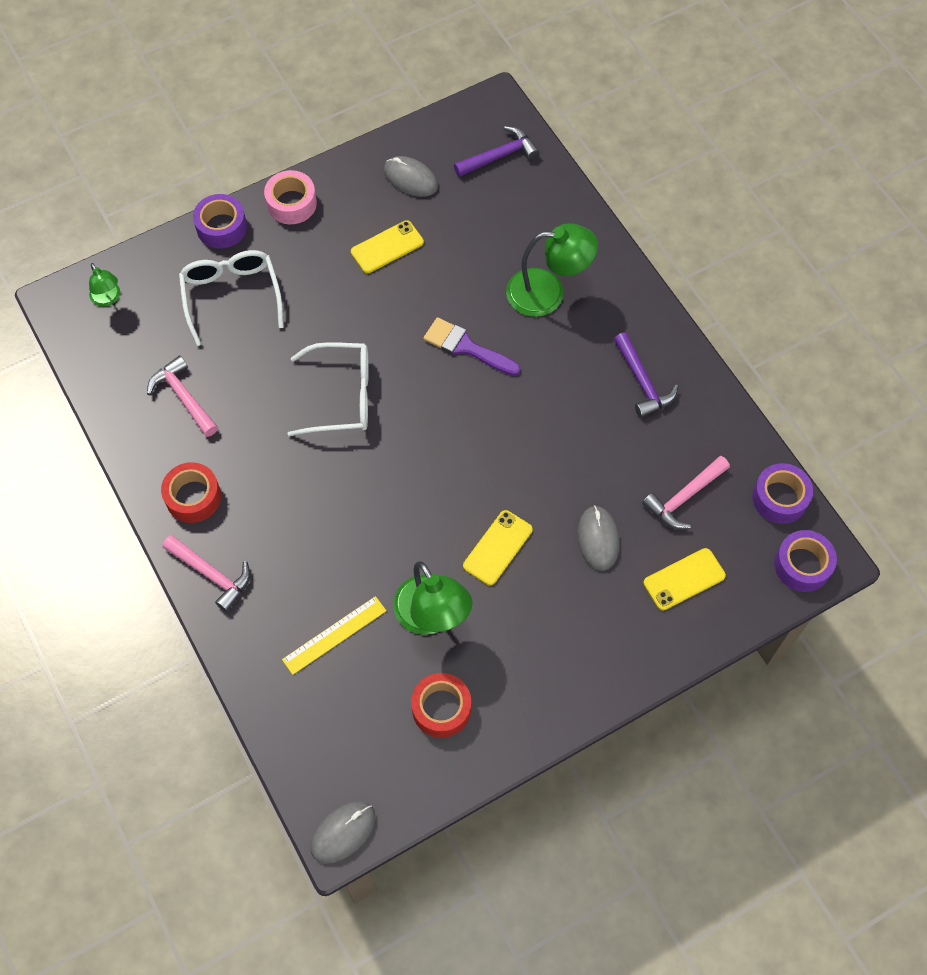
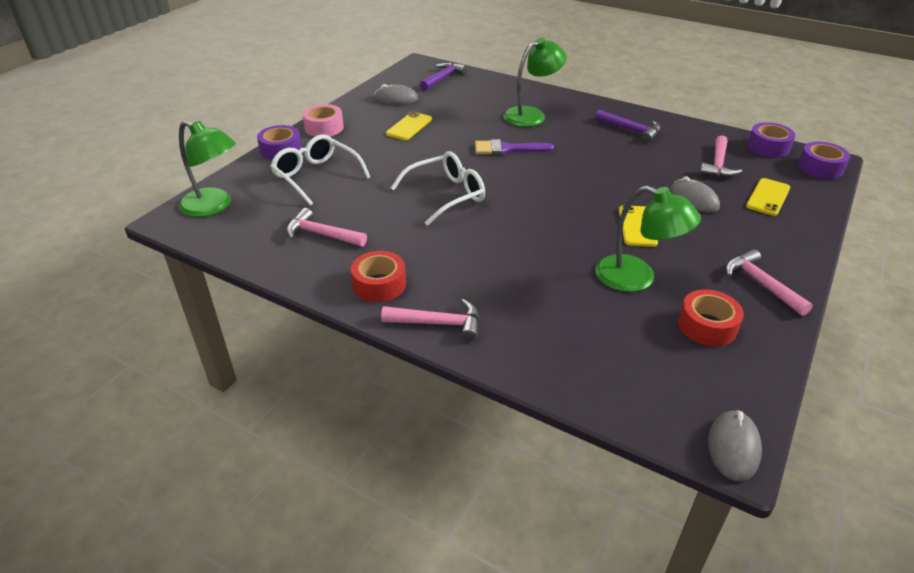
camera: 30 degrees left, 25 degrees down
green lamp [89,263,120,307] -> green lamp [178,121,236,217], size x1.86
yellow ruler [282,596,386,675] -> none
none -> pink hammer [725,249,813,316]

